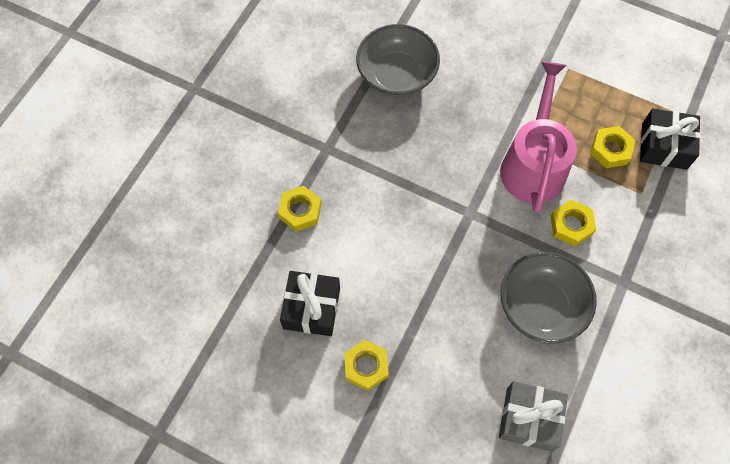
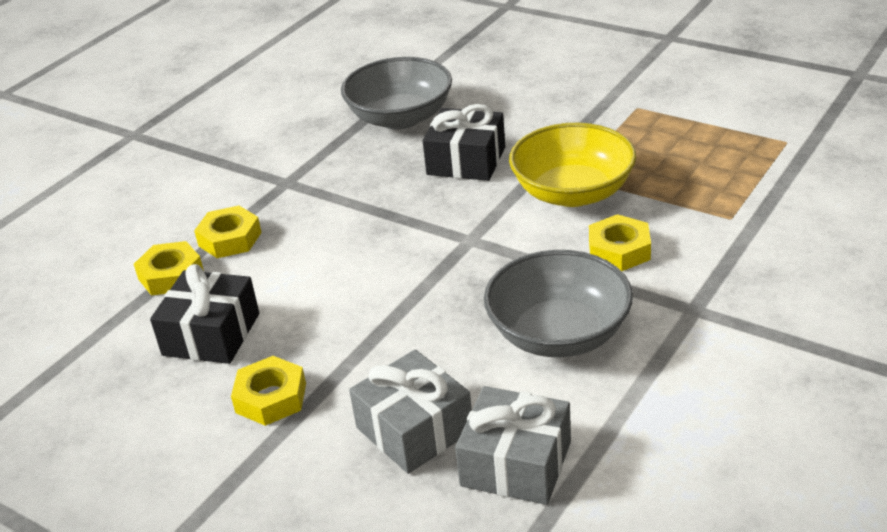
camera: 10 degrees right, 30 degrees down
pink watering can [500,62,577,212] -> yellow bowl [509,123,636,207]
yellow nut [590,126,636,168] -> yellow nut moved to [134,241,204,296]
black gift [640,108,701,170] -> black gift moved to [423,104,505,181]
none -> grey gift [349,349,472,474]

